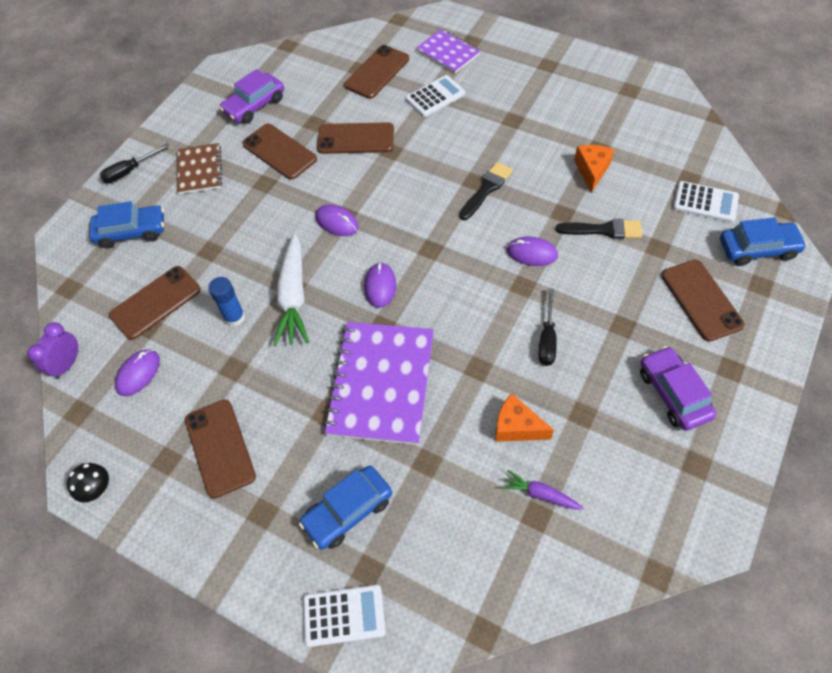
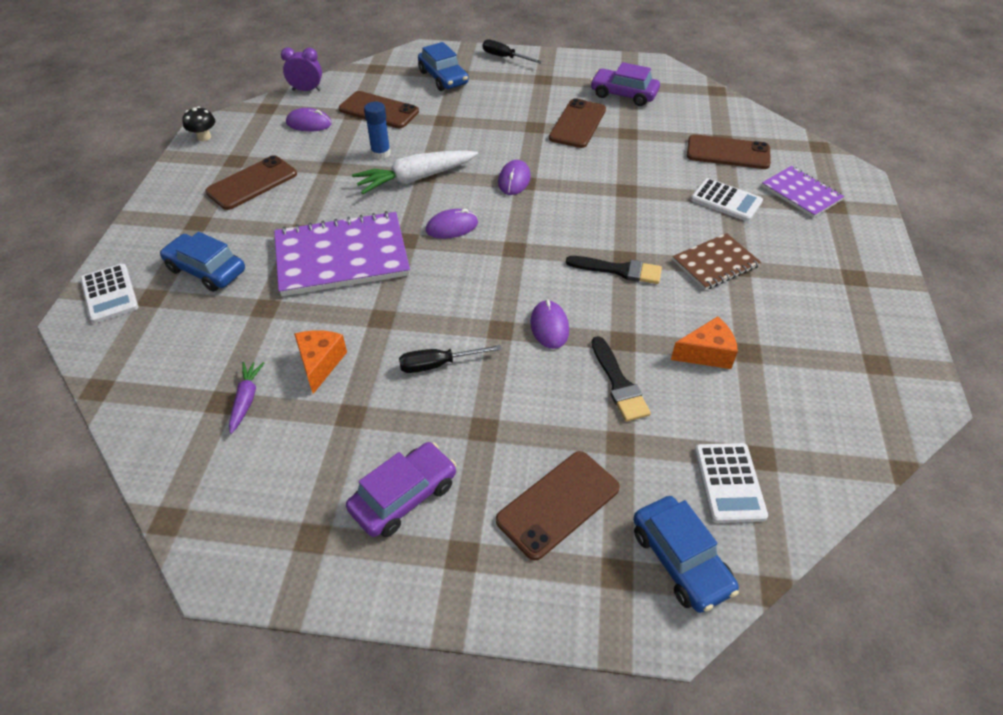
camera: 65 degrees right, 10 degrees down
brown notebook [177,143,222,194] -> brown notebook moved to [672,233,761,290]
brown phone [317,122,394,154] -> none
purple notebook [416,29,481,73] -> purple notebook turned 60 degrees counterclockwise [762,166,844,218]

